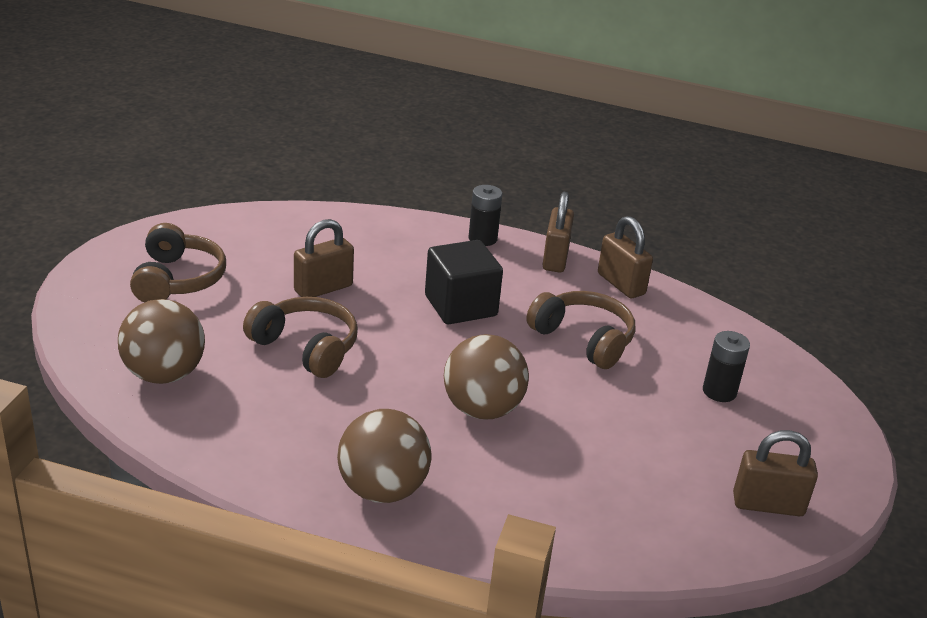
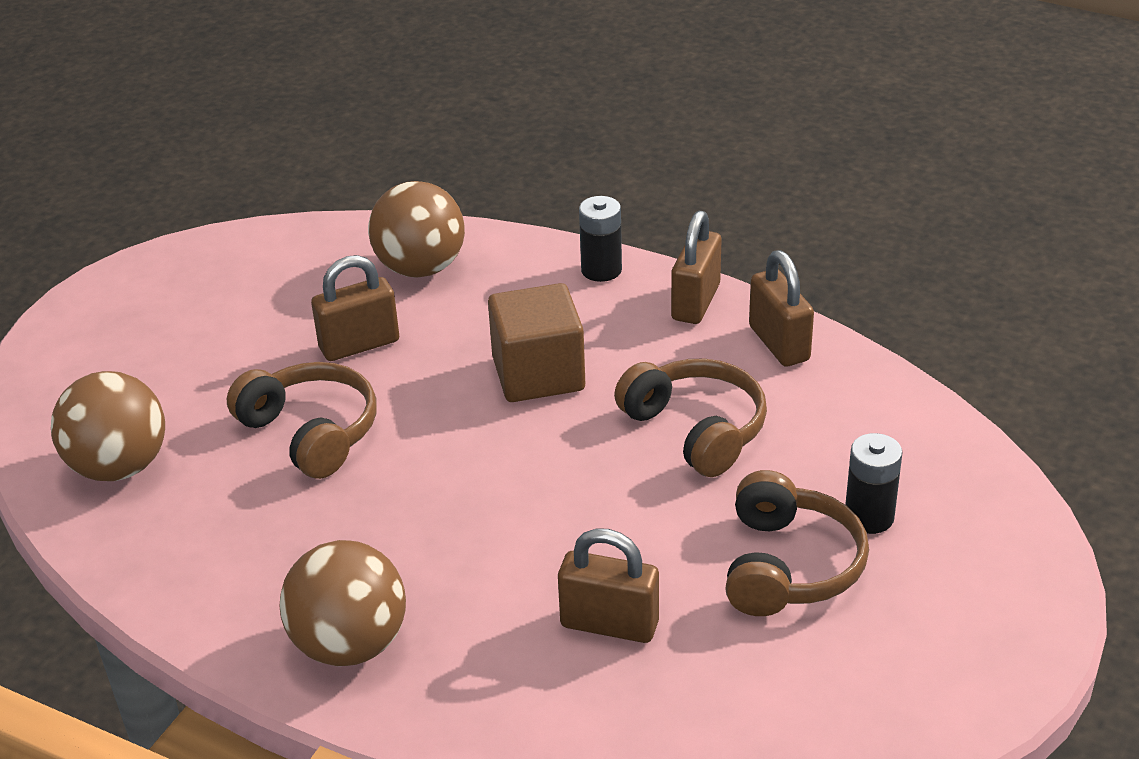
camera: 15 degrees right, 5 degrees up
brown headphones [130,223,226,303] -> brown headphones moved to [725,470,869,616]
black cube [425,240,503,325] -> brown cube [488,283,585,402]
brown ball [444,334,529,420] -> brown ball moved to [368,181,465,278]
brown padlock [733,430,818,516] -> brown padlock moved to [558,528,659,643]

